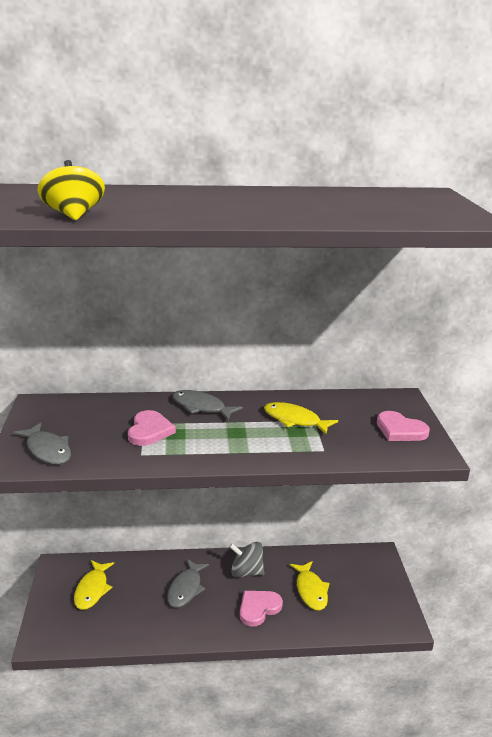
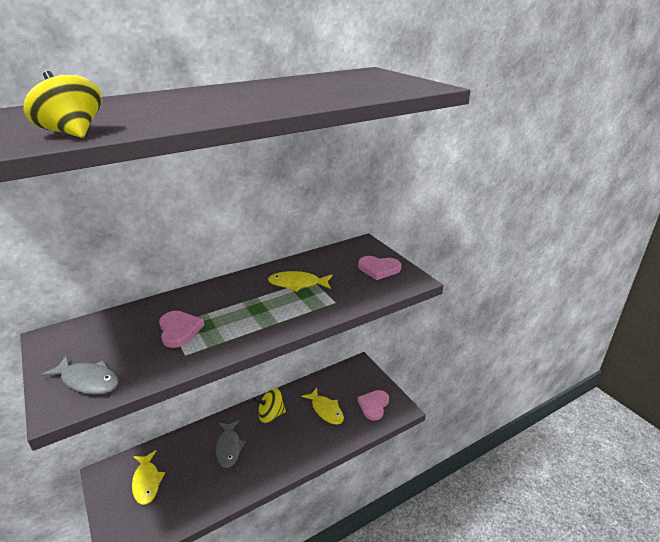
camera: 25 degrees left, 5 degrees up
grey fish [172,390,243,420] -> none
grey spinning top [229,542,264,578] -> yellow spinning top [254,388,286,423]
pink heart [240,591,283,627] -> pink heart moved to [357,390,389,421]

